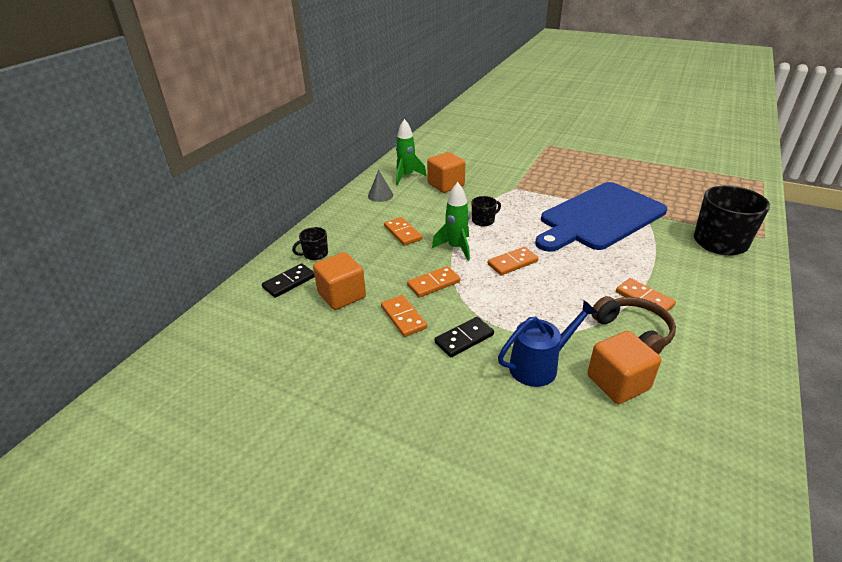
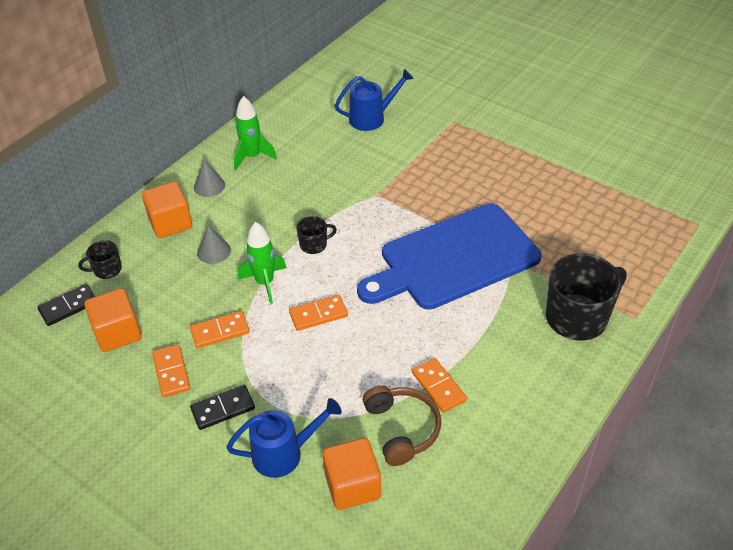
camera: 10 degrees right, 10 degrees up
orange domino [384,217,422,246] -> grey cone [197,225,231,264]
orange cube [427,152,465,193] -> orange cube moved to [142,182,192,238]
none -> blue watering can [335,69,414,131]

